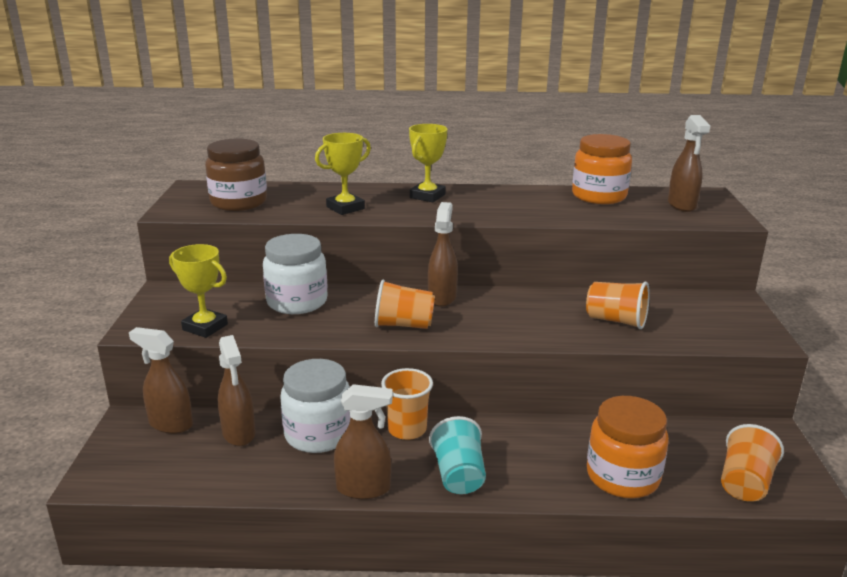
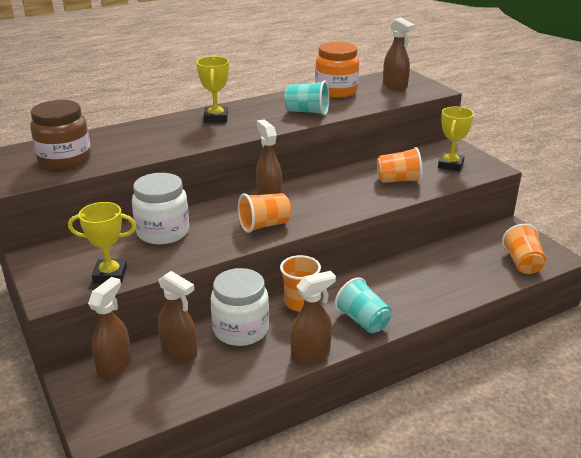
camera: 30 degrees left, 5 degrees up
brown spray bottle [129,327,193,434] -> brown spray bottle turned 120 degrees clockwise [88,277,131,379]
yellow trophy [315,133,371,215] -> yellow trophy moved to [438,107,474,171]
orange jar [587,396,669,498] -> none
none -> turquoise cup [285,80,329,115]

